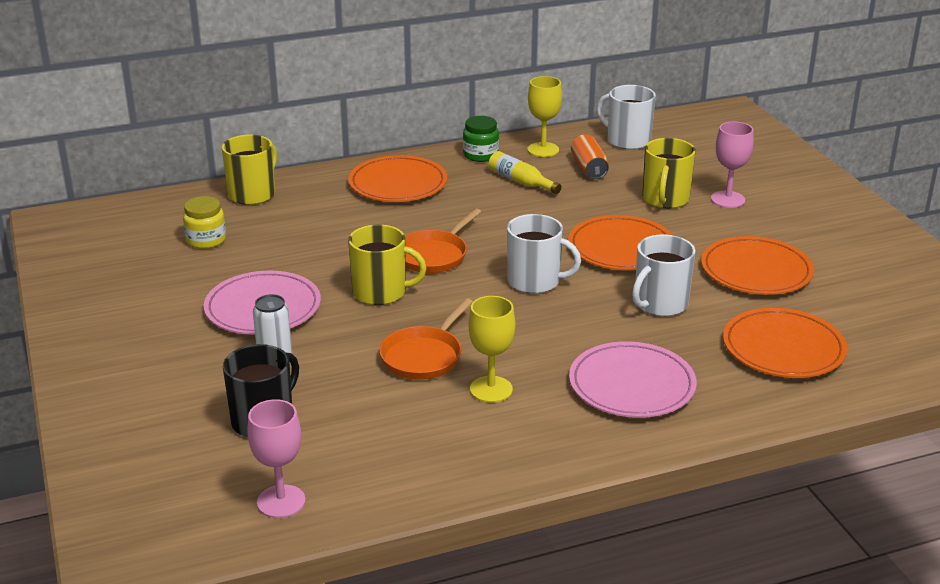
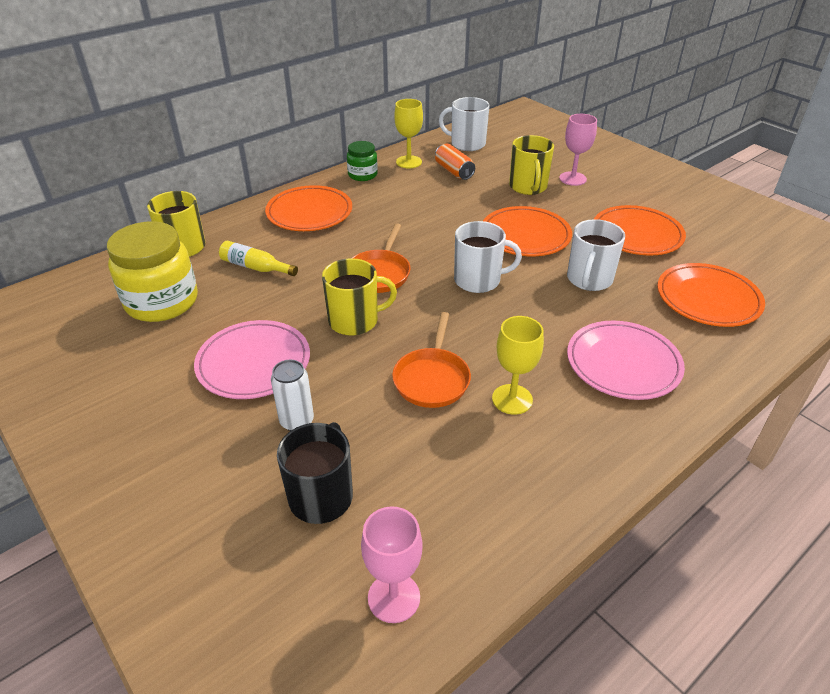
camera: 20 degrees left, 10 degrees up
yellow jar [183,196,226,249] -> yellow jar [107,221,198,322], size x1.89
yellow bottle [489,151,562,194] -> yellow bottle moved to [219,241,298,276]

